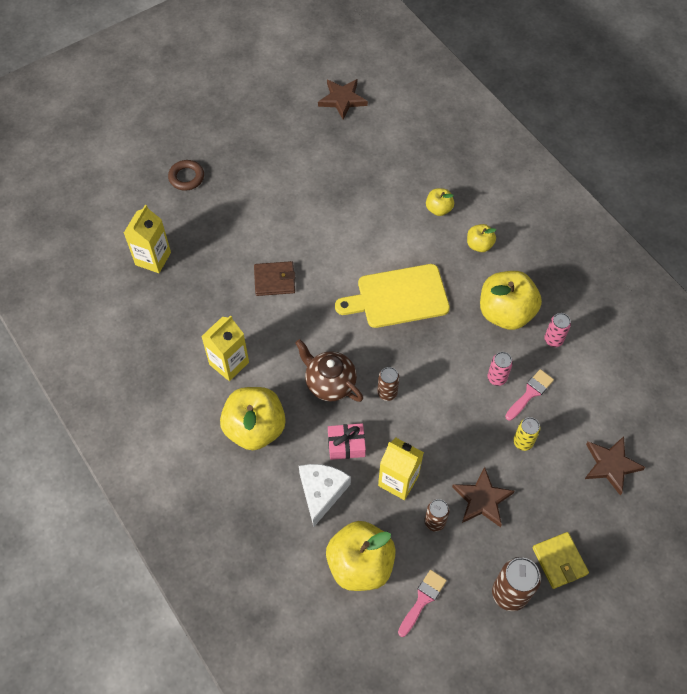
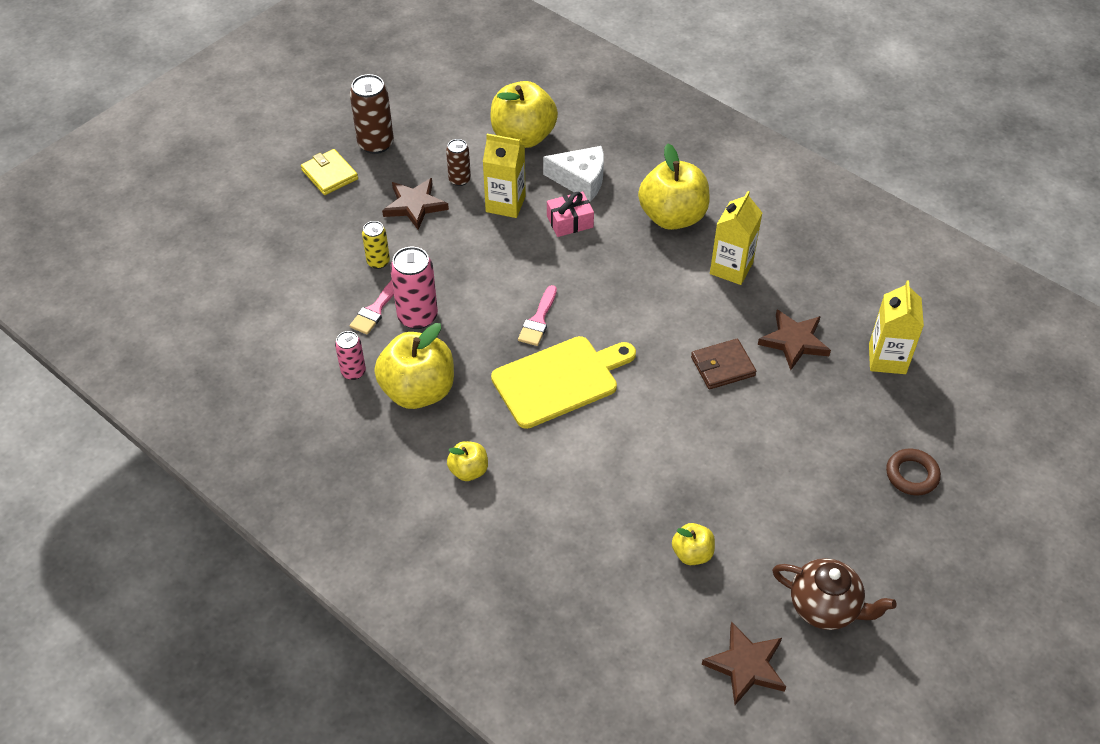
camera: 165 degrees right, 10 degrees down
brown teapot [295,339,363,402] -> brown teapot moved to [772,558,897,630]
white cheese [299,464,351,527] -> white cheese turned 75 degrees counterclockwise [543,146,604,202]
brown can [377,367,399,401] -> none
pink brush [398,570,447,637] -> pink brush moved to [518,285,557,346]
yellow apple [426,188,454,216] -> yellow apple moved to [672,523,715,565]
pink can [487,352,513,386] -> pink can [390,247,438,329], size x1.68
brown star [585,436,646,495] -> brown star moved to [758,309,831,370]

